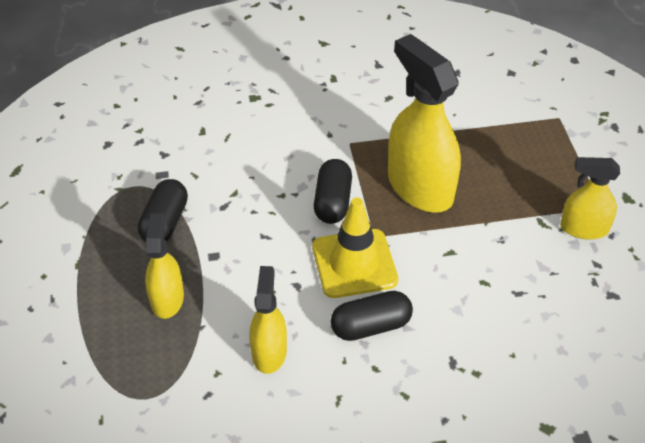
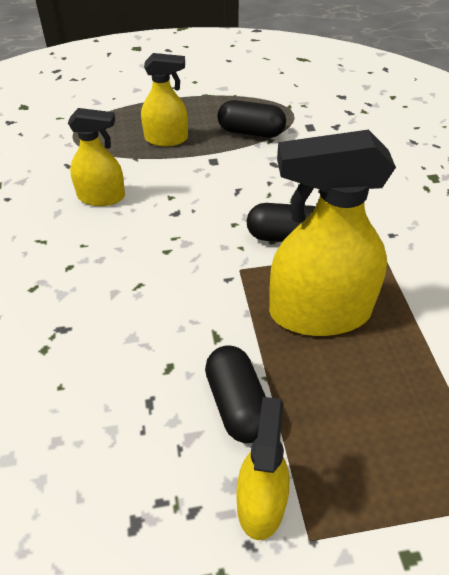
camera: 90 degrees right, 0 degrees up
yellow traffic cone [312,197,398,298] -> none
black capsule [331,291,413,341] -> black capsule moved to [205,345,266,443]
yellow spray bottle [388,34,461,213] -> yellow spray bottle turned 150 degrees counterclockwise [269,130,396,336]

